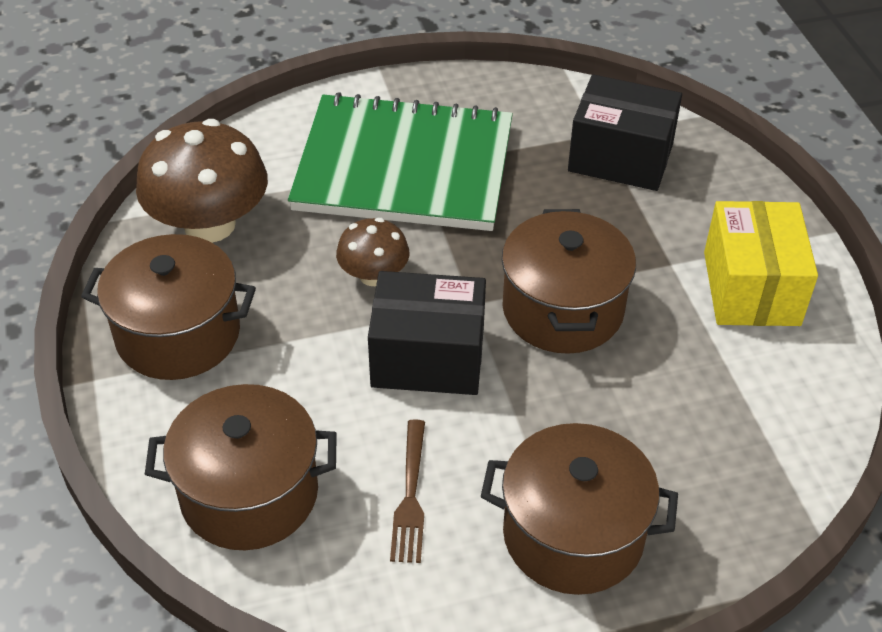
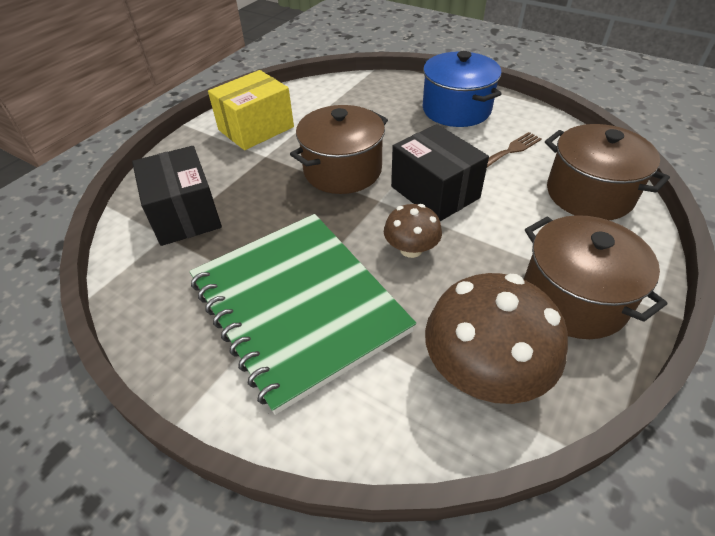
camera: 130 degrees left, 0 degrees up
brown pot [481,423,678,595] -> blue pot [423,51,502,127]

